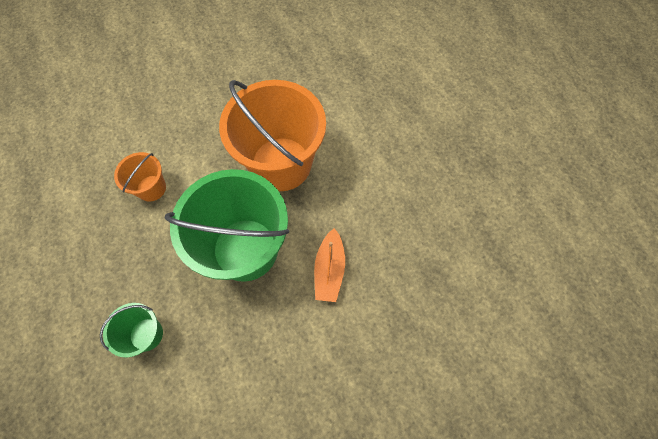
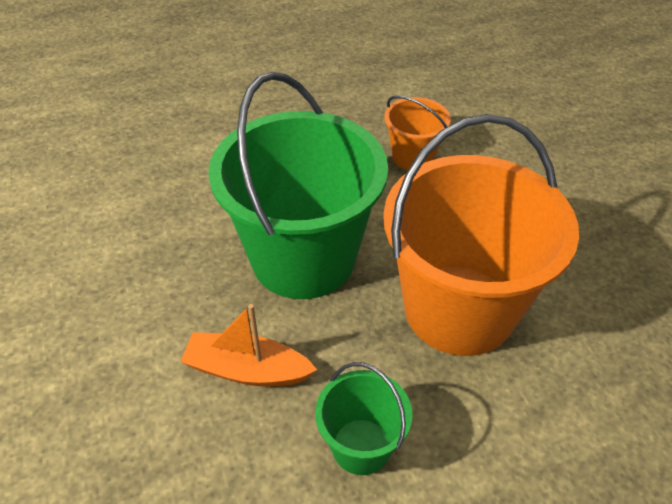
camera: 95 degrees right, 20 degrees down
green bucket [100,303,163,358] -> green bucket moved to [315,362,413,475]

